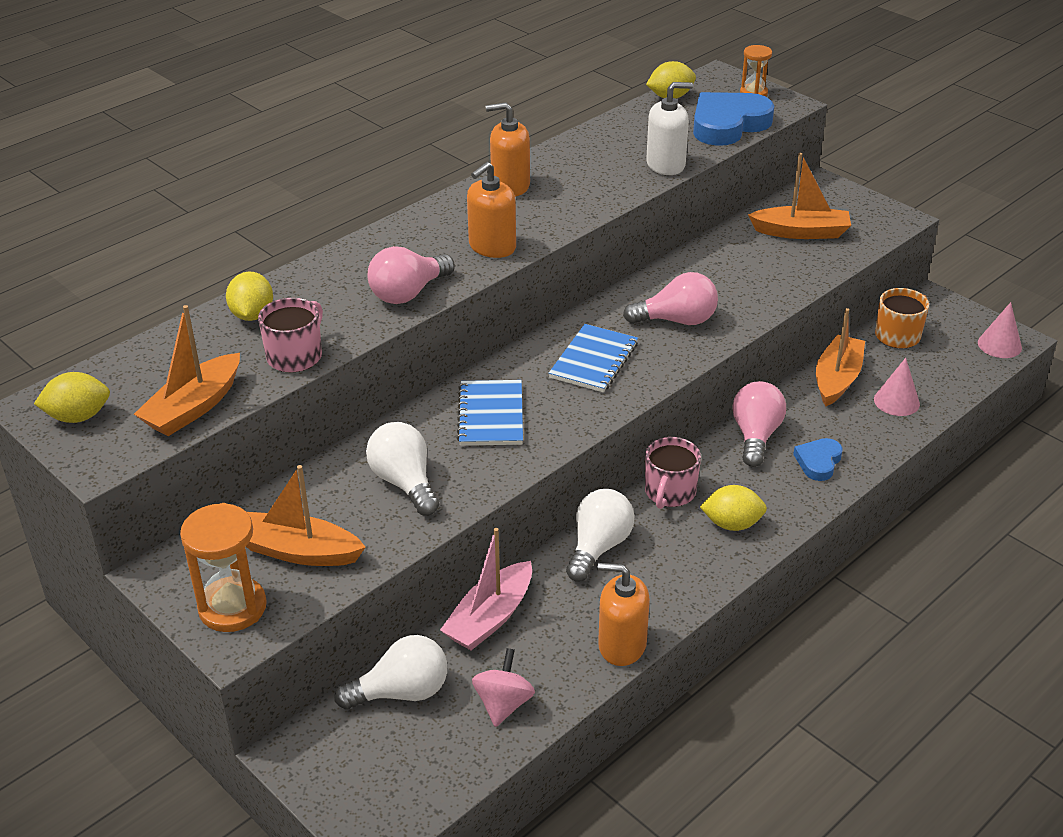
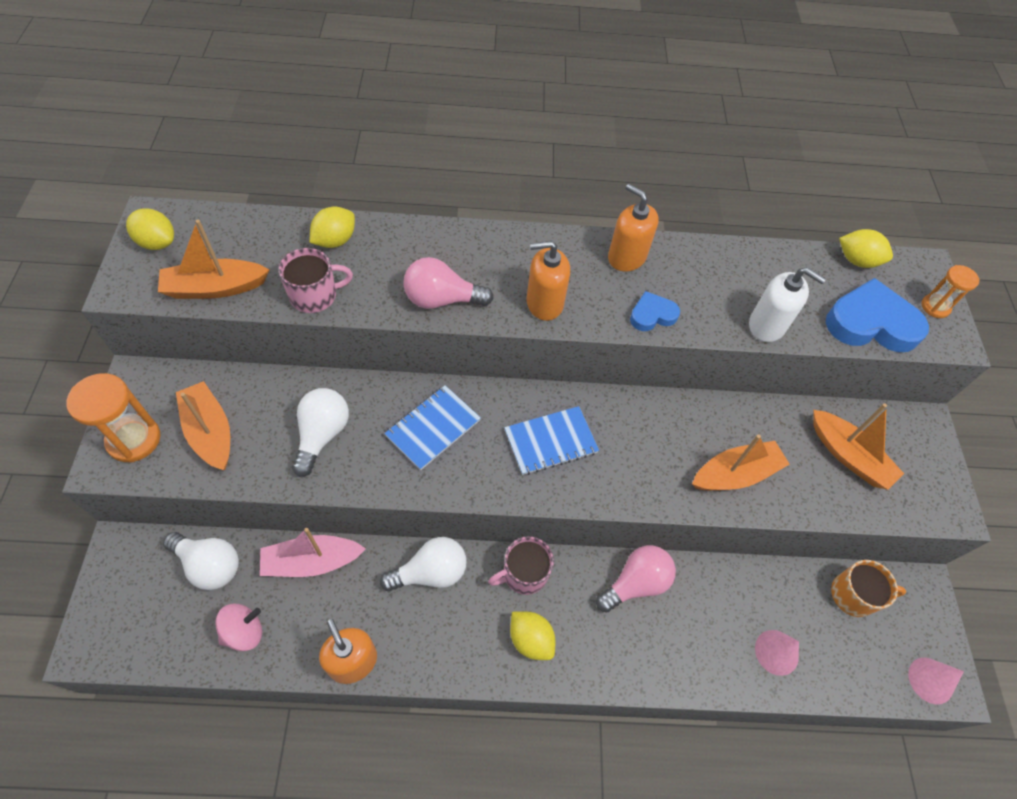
camera: 40 degrees right, 20 degrees up
pink light bulb [623,272,718,325] -> none
blue heart [793,438,843,481] -> blue heart moved to [630,291,680,331]
orange boat [816,308,865,406] -> orange boat moved to [692,434,790,491]

